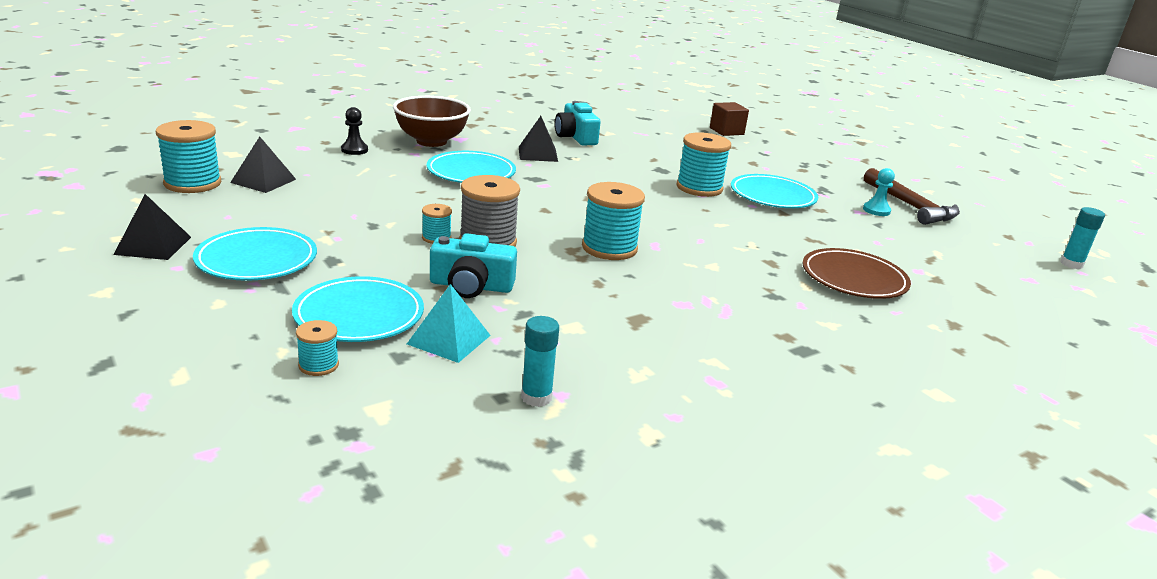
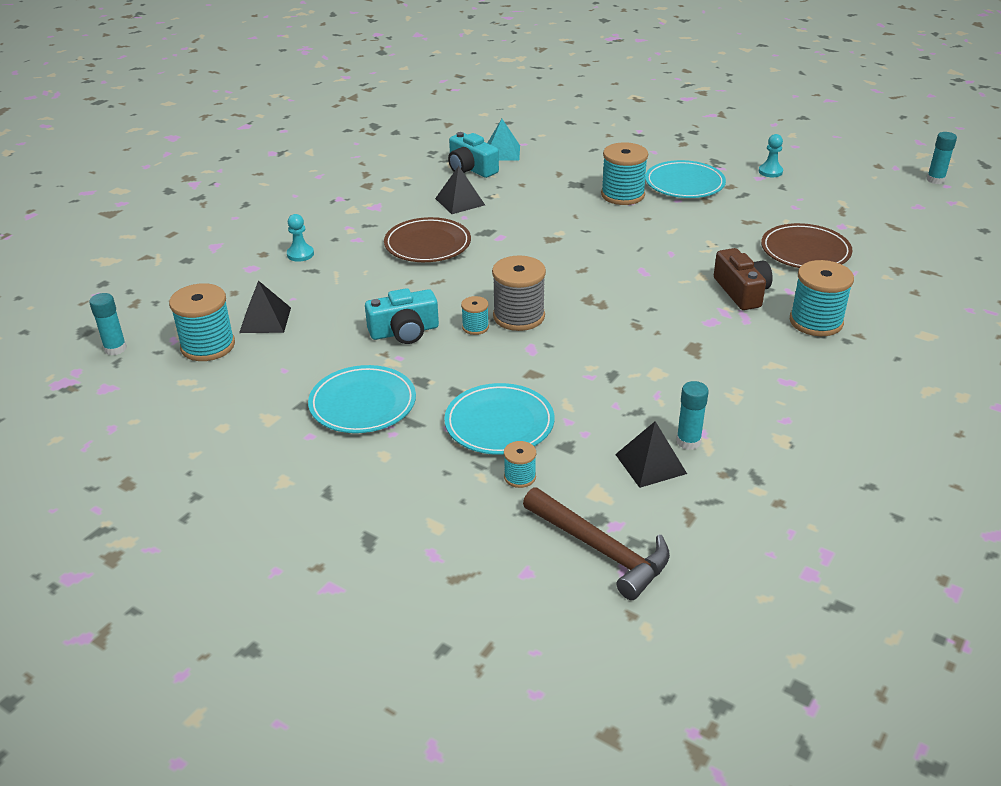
camera: 20 degrees left, 10 degrees up
black pyramid [113,194,191,260] -> black pyramid moved to [615,421,687,488]
black pawn [341,107,368,155] -> turquoise pawn [287,214,314,262]
brown bowl [393,96,471,147] -> none
turquoise pyramid [407,284,491,363] -> turquoise pyramid moved to [487,119,520,161]
turquoise plate [426,151,516,183] -> brown plate [384,217,471,262]
turquoise camera [430,233,517,298] -> turquoise camera moved to [365,288,439,344]
turquoise spool [582,182,645,260] -> turquoise spool moved to [790,260,854,336]
brown cube [710,102,749,136] -> none
brown hammer [864,168,960,225] -> brown hammer moved to [523,487,670,600]
none -> turquoise glue stick [89,293,127,355]
none -> brown camera [714,248,773,310]

